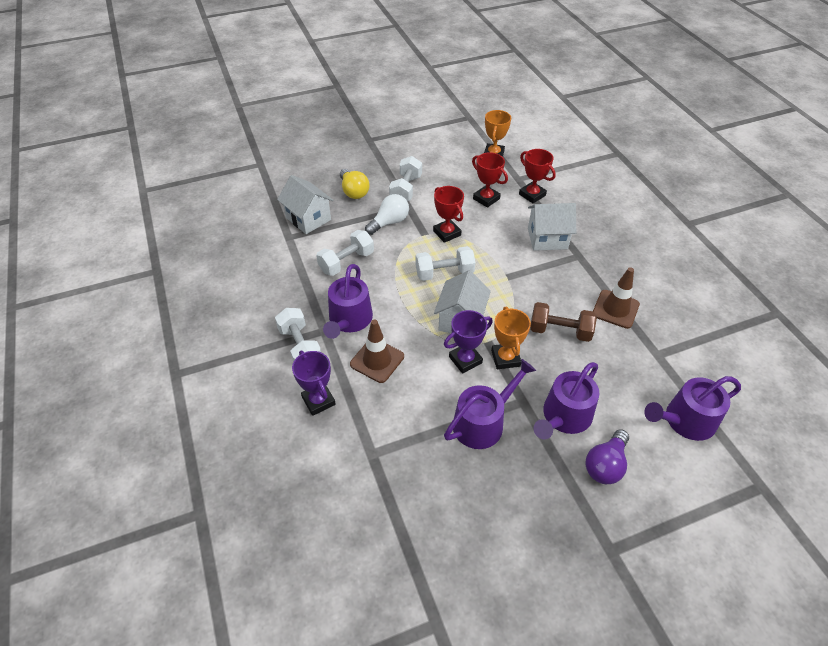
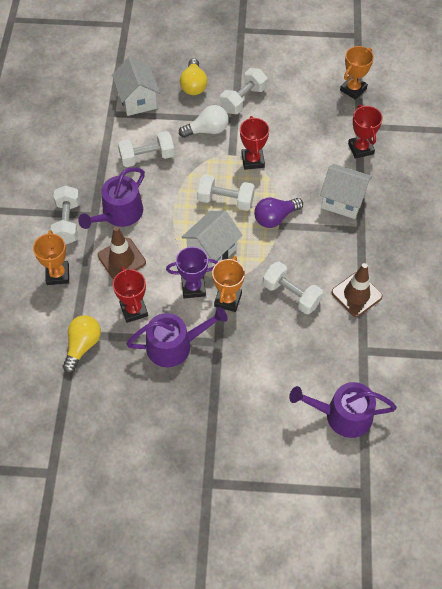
camera: 25 degrees right, 10 degrees up
purple trophy [292,351,336,416] -> orange trophy [33,230,69,285]
red trophy [472,152,508,208] -> red trophy moved to [113,267,148,323]
brown dumbbell [530,302,597,342] -> white dumbbell [263,261,323,314]
purple watering can [534,362,599,439] -> none
purple light bulb [586,429,629,484] -> purple light bulb moved to [254,198,303,228]
none -> yellow light bulb [63,315,101,373]

